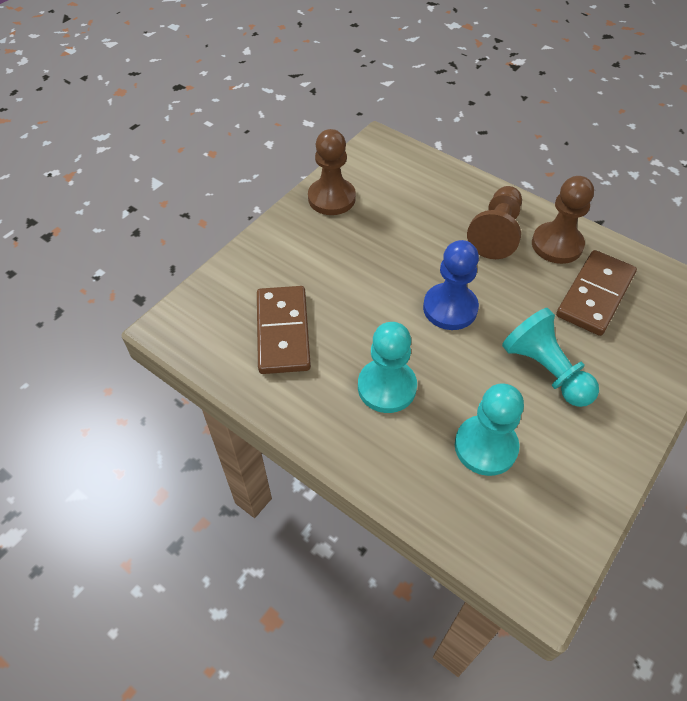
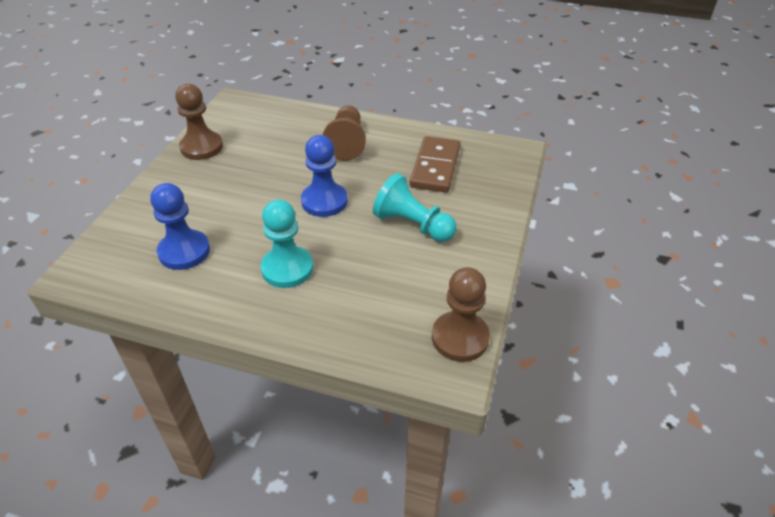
camera: 20 degrees left, 10 degrees down
brown domino [257,286,311,374] -> blue pawn [150,183,210,270]
turquoise pawn [455,383,524,476] -> none
brown pawn [532,176,594,264] -> brown pawn moved to [432,267,490,362]

